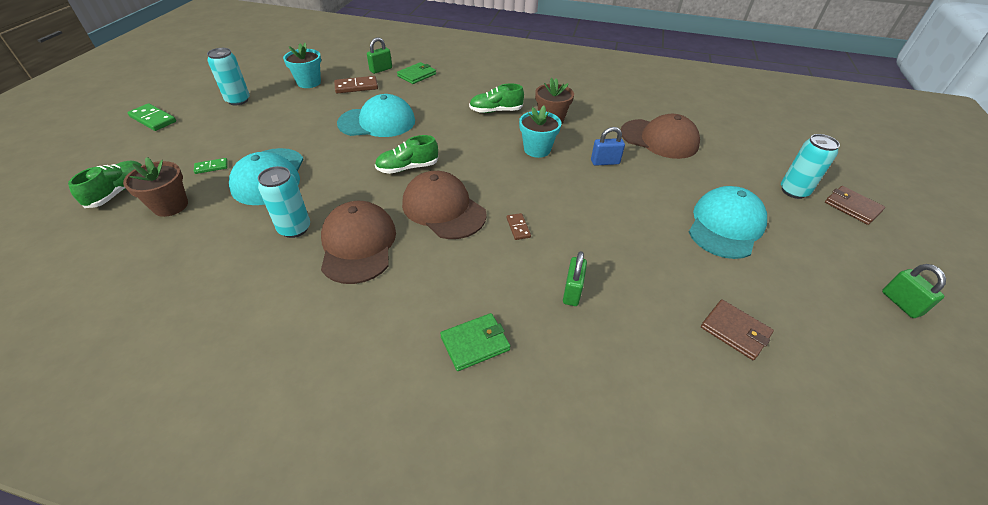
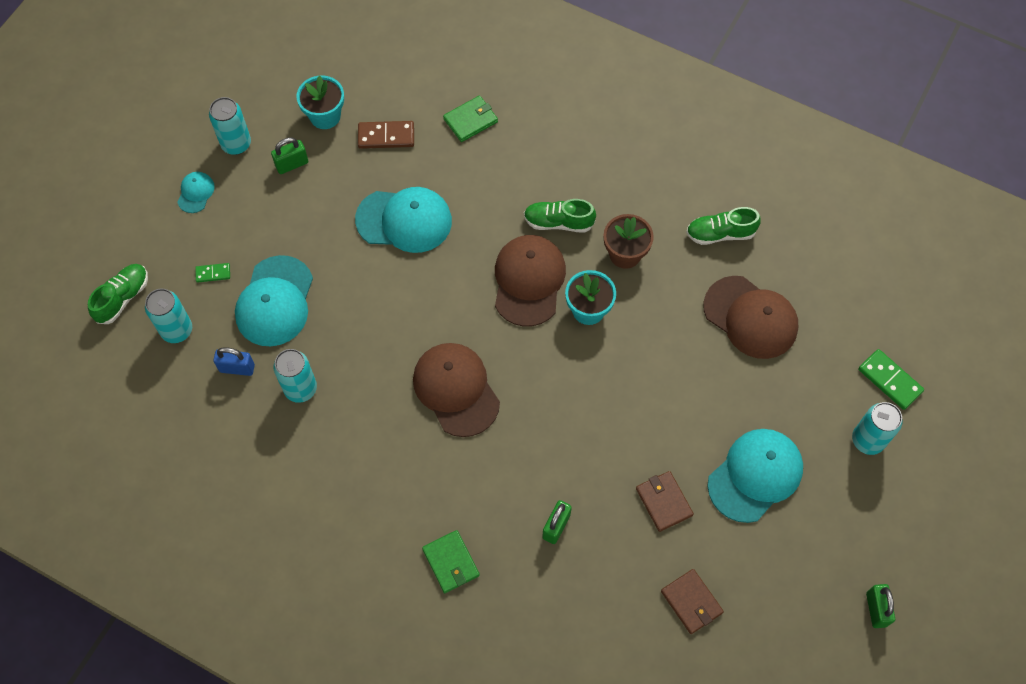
camera: 15 degrees right, 20 degrees up
brown flower pot [123,157,188,217] -> turquoise can [145,289,192,343]
green domino [127,103,176,131] -> green domino moved to [858,349,924,410]
brown cap [321,201,396,284] -> brown cap moved to [495,235,566,327]
green padlock [367,37,392,74] -> green padlock moved to [271,137,308,174]
green shoe [375,135,438,174] -> green shoe moved to [686,207,761,245]
green wallet [440,313,511,371] -> green wallet turned 75 degrees clockwise [422,530,480,593]
brown domino [507,213,531,240] -> none
blue padlock [591,127,625,166] -> blue padlock moved to [213,347,255,376]
brown wallet [825,186,885,225] -> brown wallet moved to [636,471,694,532]
none -> turquoise cap [177,172,215,213]

